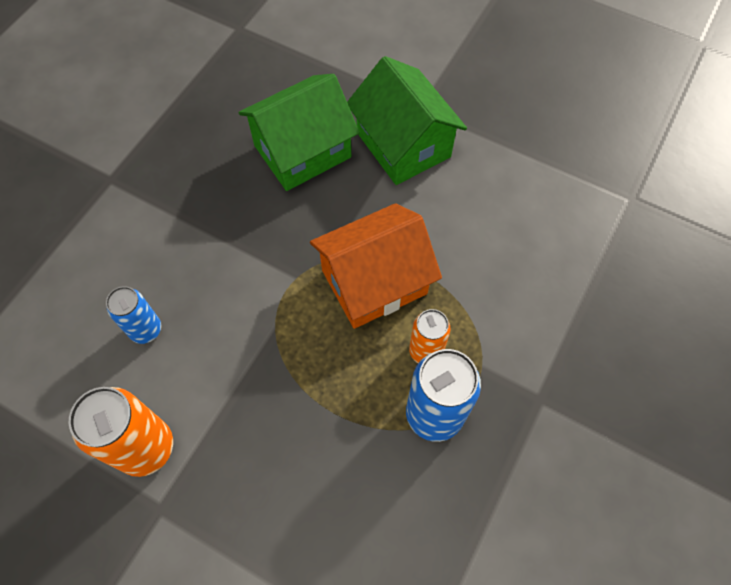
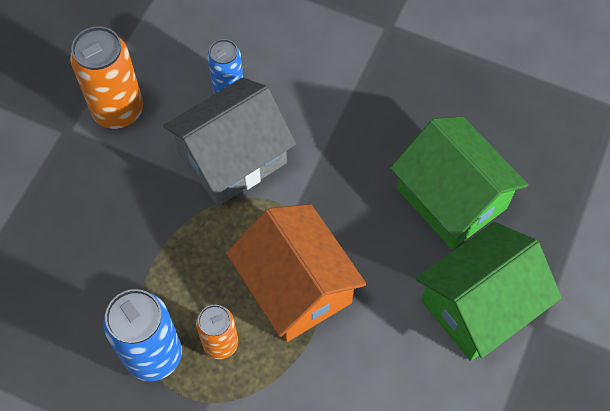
camera: 85 degrees right, 0 degrees up
none -> grey house [163,78,296,206]

